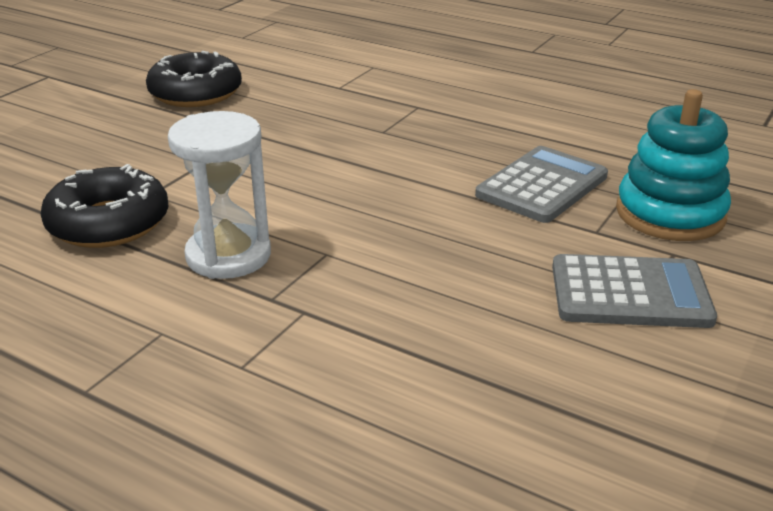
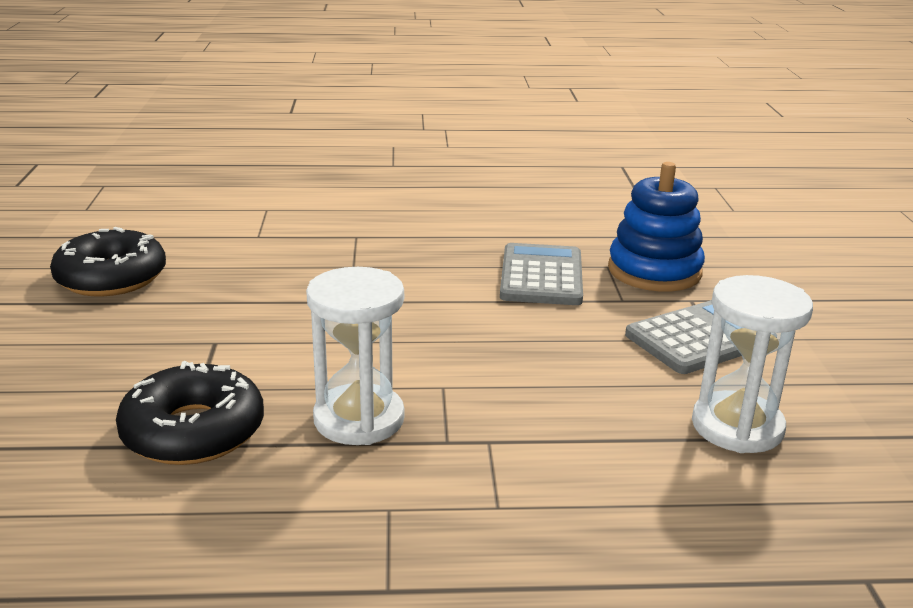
camera: 35 degrees left, 5 degrees down
turquoise stacking toy [616,89,731,241] -> blue stacking toy [608,162,705,292]
none -> white hourglass [692,275,813,453]

